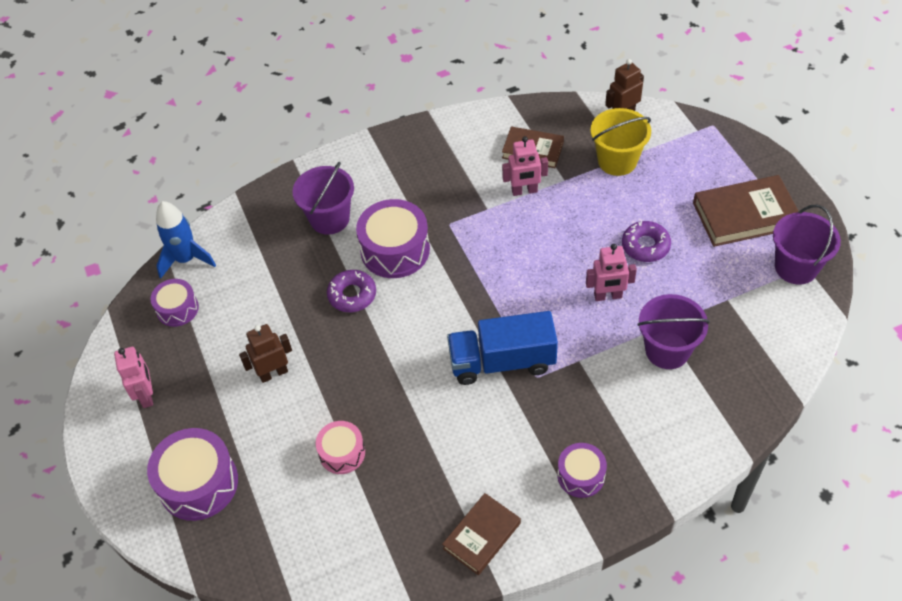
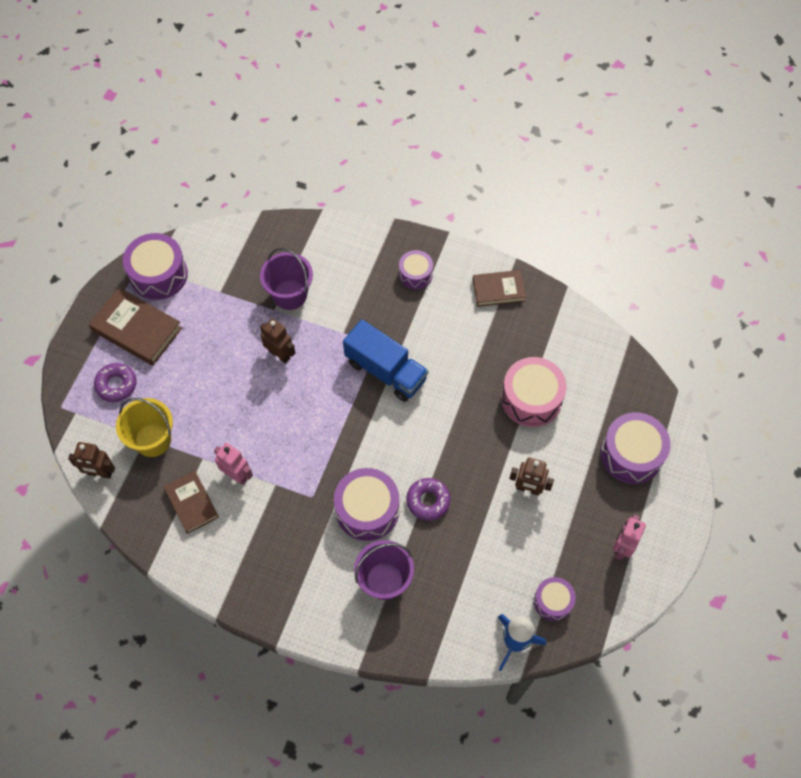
camera: 140 degrees left, 10 degrees up
pink drum [315,421,365,474] -> pink drum [501,357,567,427], size x1.70
pink robot [586,244,637,301] -> brown robot [260,318,295,364]
purple donut [622,221,671,262] -> purple donut moved to [94,363,137,402]
purple bucket [773,205,841,285] -> purple drum [123,233,188,300]

